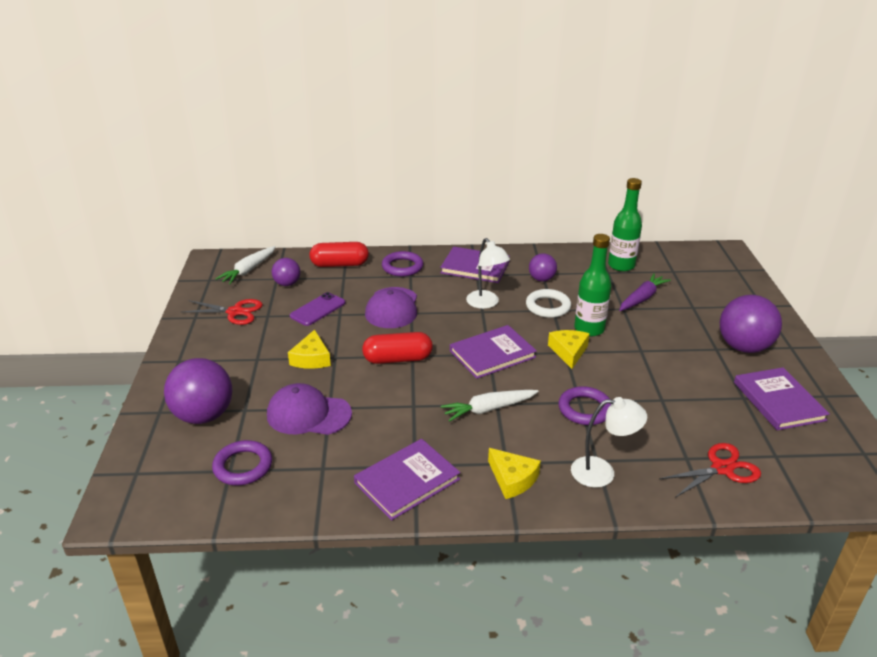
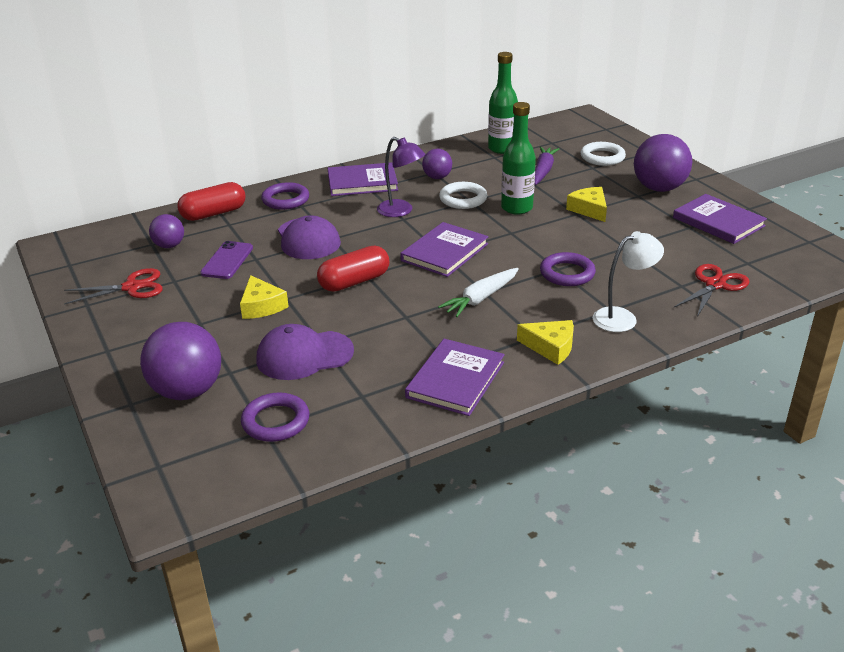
camera: 25 degrees left, 0 degrees up
white carrot [215,246,276,284] -> none
white lamp [466,238,510,309] -> purple lamp [377,137,425,217]
yellow cheese [548,330,590,369] -> yellow cheese moved to [566,187,607,222]
none -> white ring [581,142,626,166]

